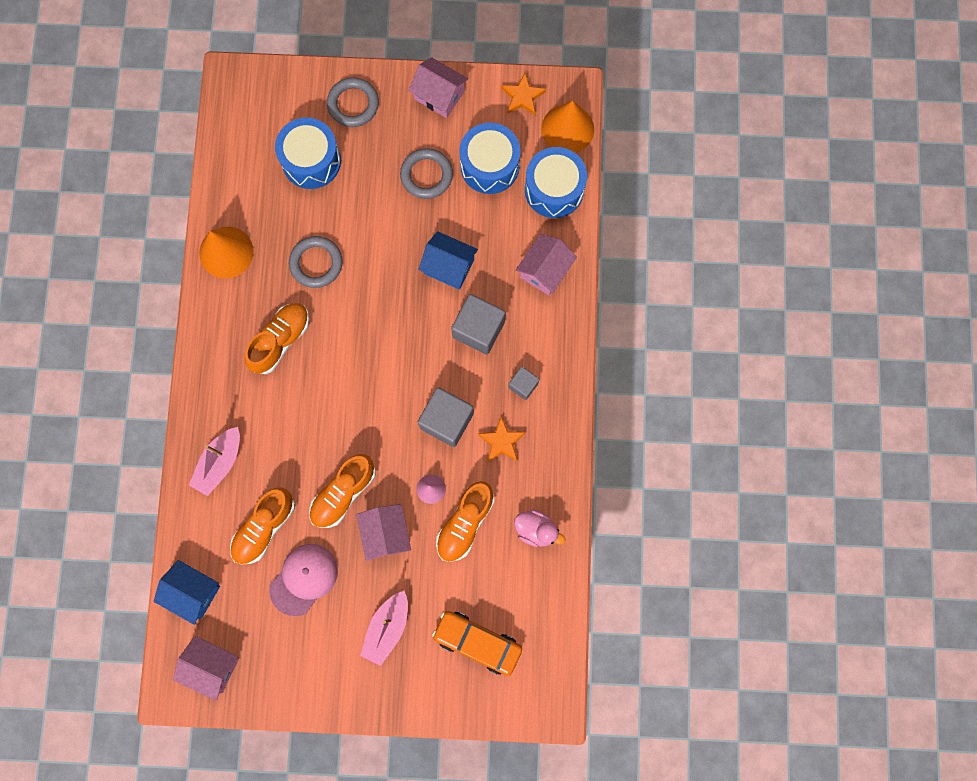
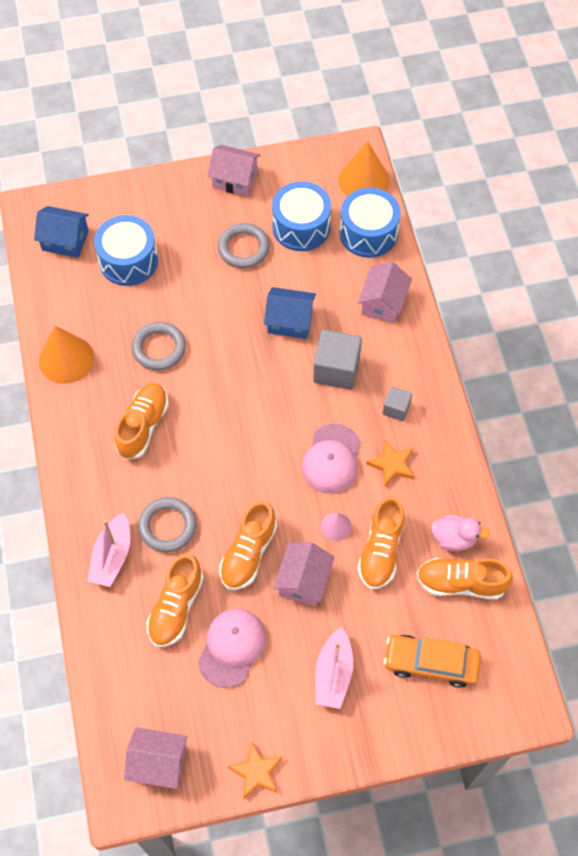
camera: 15 degrees left, 15 degrees down
blue house [154,560,220,625] -> blue house moved to [34,206,89,258]
grey ring [327,77,379,127] -> grey ring moved to [138,497,197,552]
pink house [356,504,411,561] -> pink house turned 45 degrees clockwise [273,542,335,607]
grey cube [418,387,474,447] -> pink cap [302,424,360,494]
orange star [501,73,546,115] -> orange star moved to [228,742,283,799]
none -> orange shoe [417,558,513,600]

